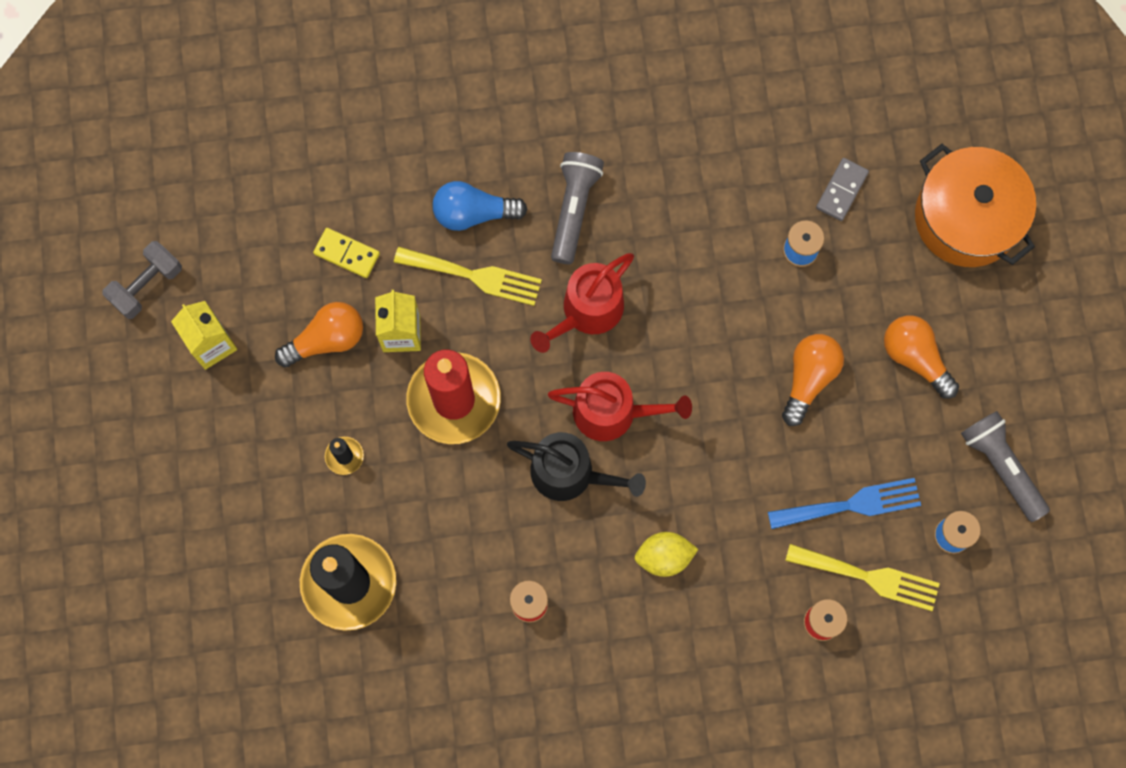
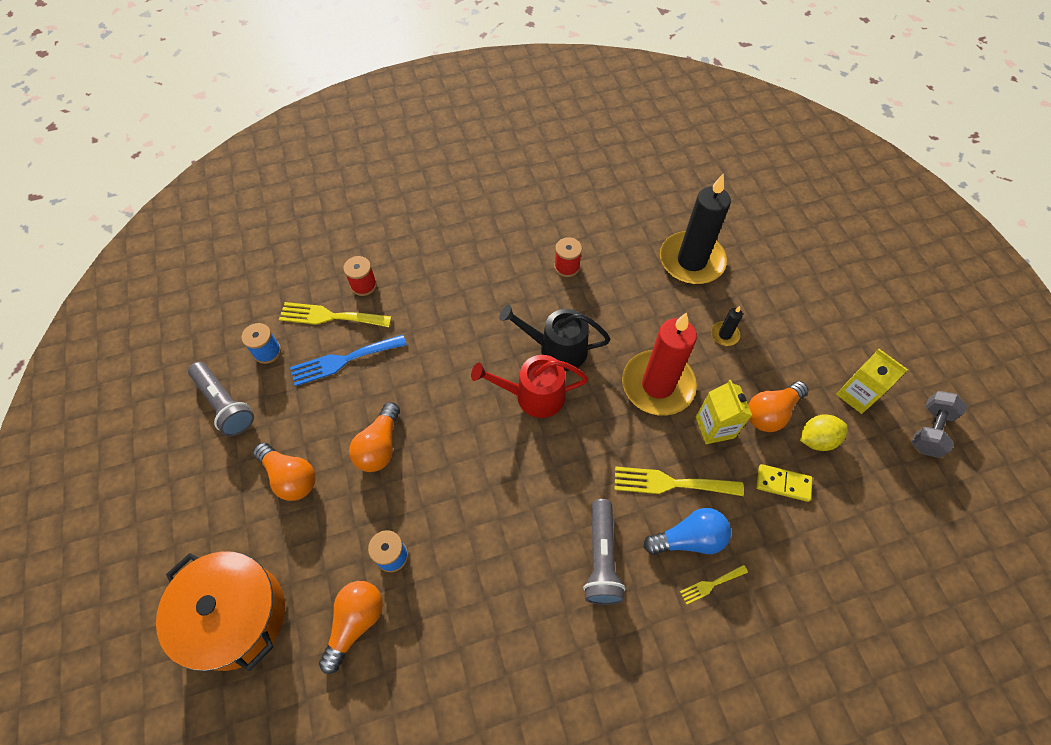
camera: 170 degrees right, 15 degrees down
red watering can [530,253,634,353] -> none
yellow lemon [635,532,698,577] -> yellow lemon moved to [800,414,848,451]
grey domino [816,158,869,221] -> orange light bulb [319,581,383,674]
none -> yellow fork [680,565,748,605]

